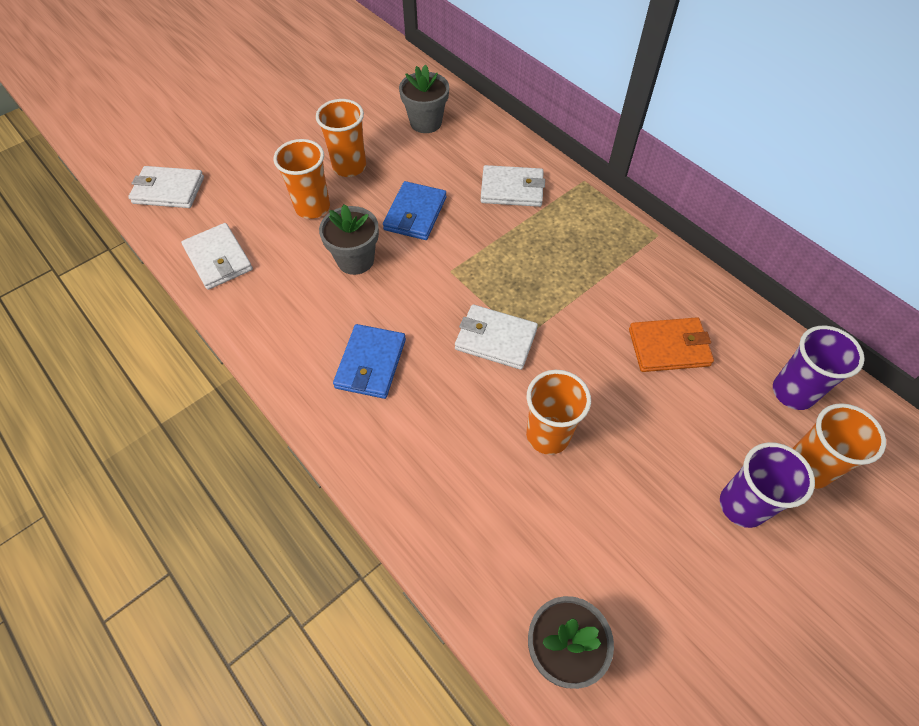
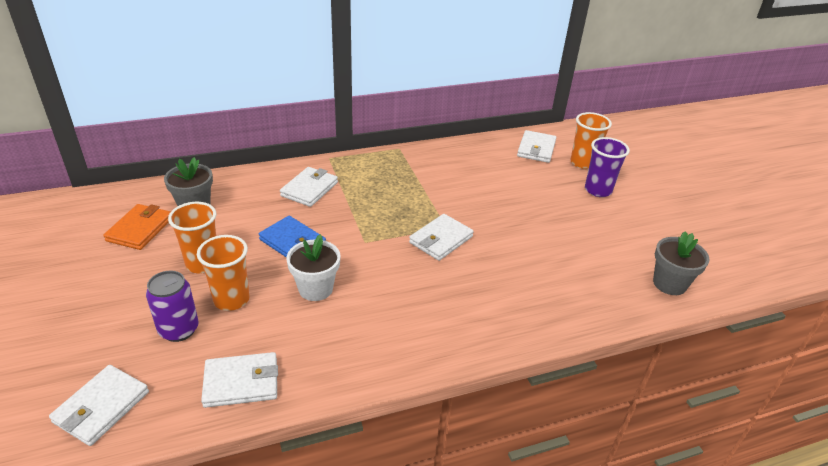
camera: 70 degrees left, 20 degrees down
grey flower pot [319,204,379,275] -> white flower pot [286,234,341,301]
blue wallet [333,324,406,399] -> none
orange cup [526,370,591,455] -> none
orange wallet [629,317,714,372] -> orange wallet moved to [103,204,170,250]
purple cup [773,326,865,410] -> white wallet [517,130,556,163]
none -> purple can [146,271,199,342]

